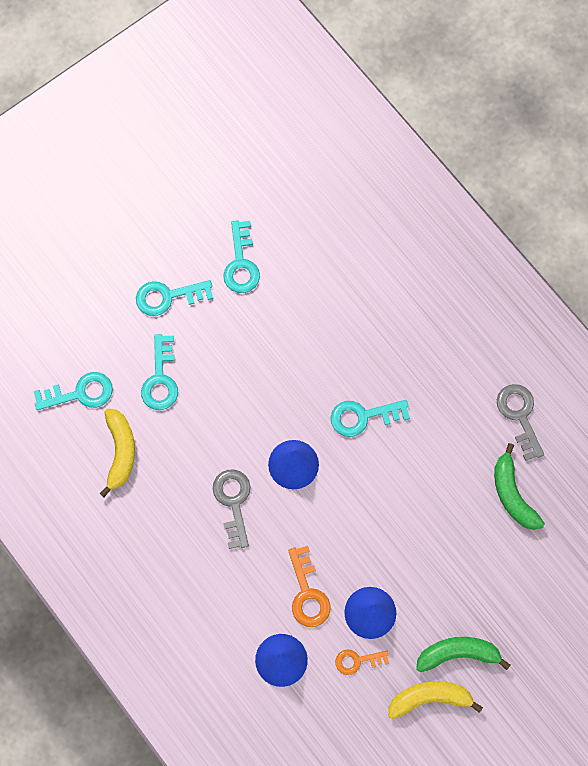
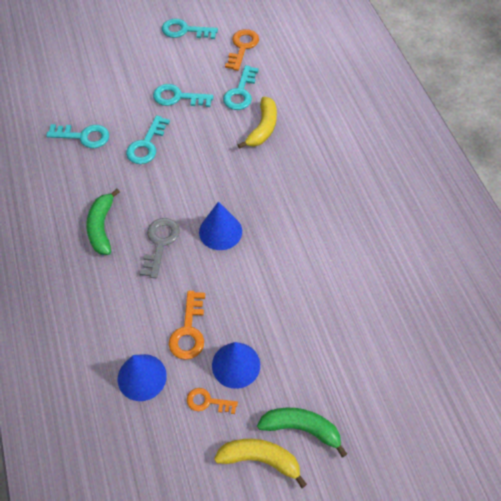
camera: 20 degrees right, 15 degrees down
yellow banana [99,409,135,497] -> yellow banana moved to [238,96,277,149]
turquoise key [331,400,410,437] -> turquoise key moved to [162,18,218,39]
green banana [494,443,545,530] -> green banana moved to [86,188,120,255]
grey key [497,384,544,461] -> none
none -> orange key [225,29,259,71]

